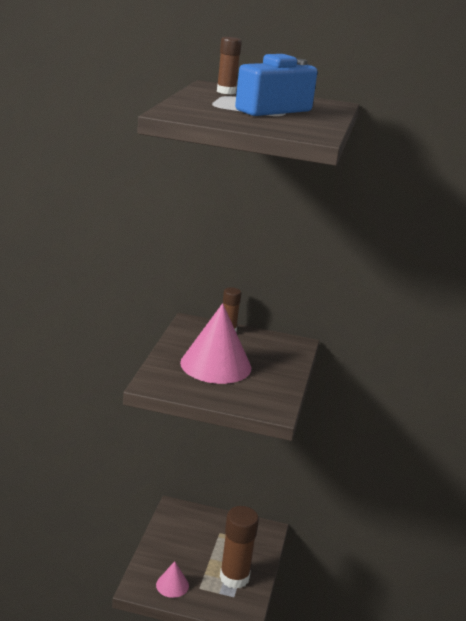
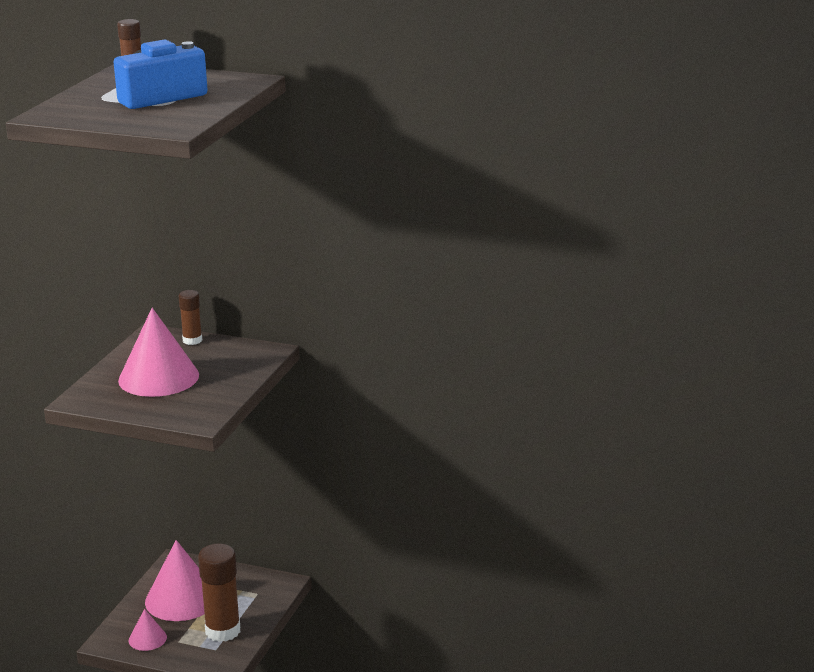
camera: 10 degrees right, 0 degrees up
none -> pink cone [145,540,205,621]

